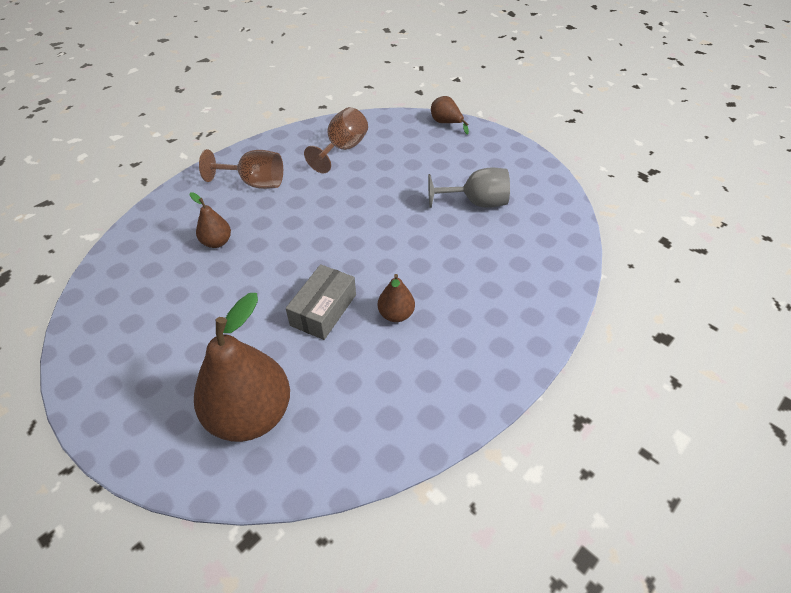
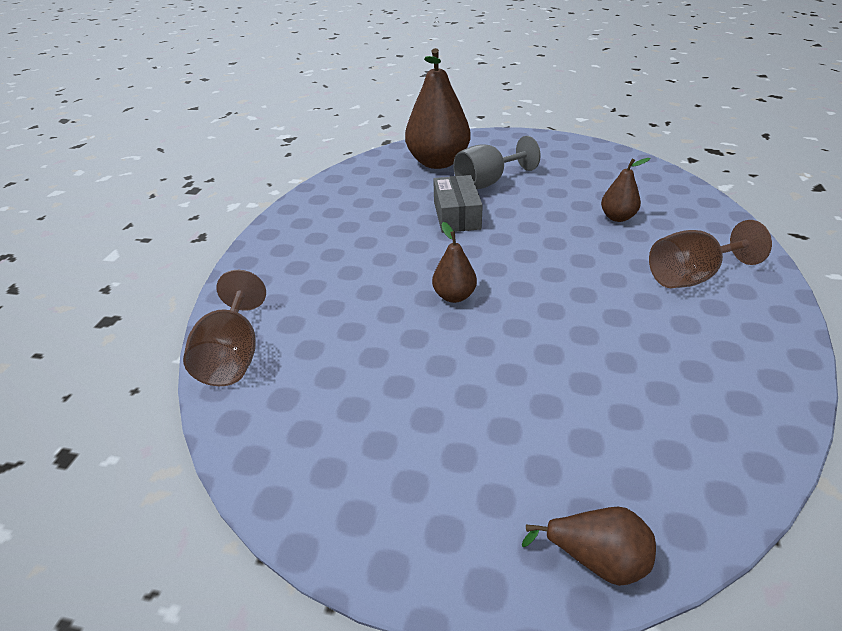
camera: 150 degrees right, 10 degrees down
brown goblet [304,107,368,173] -> brown goblet moved to [183,270,266,386]
brown pear [378,274,415,322] -> brown pear moved to [432,222,477,303]
grey goblet [428,168,510,208] -> grey goblet moved to [453,136,541,189]

